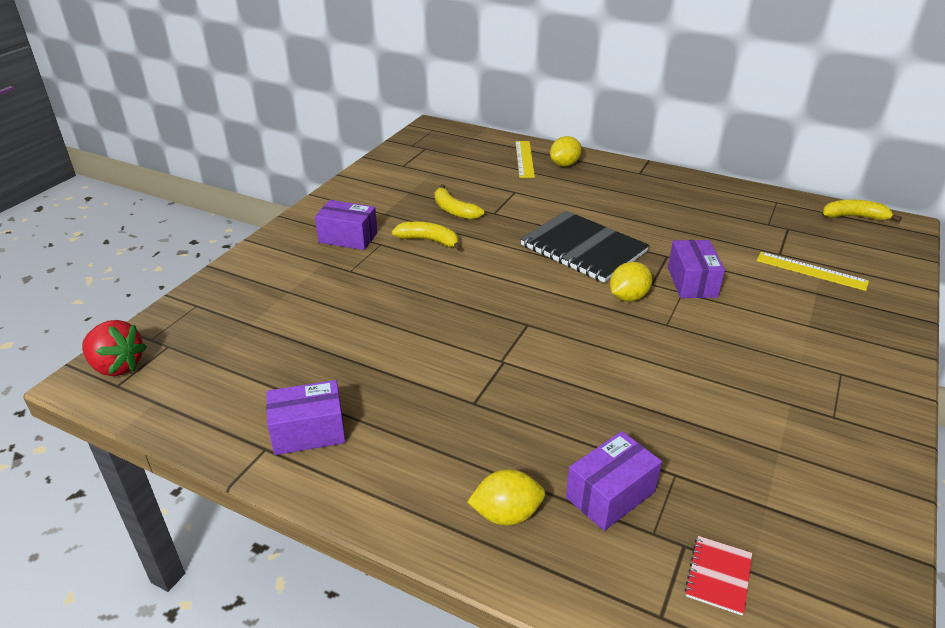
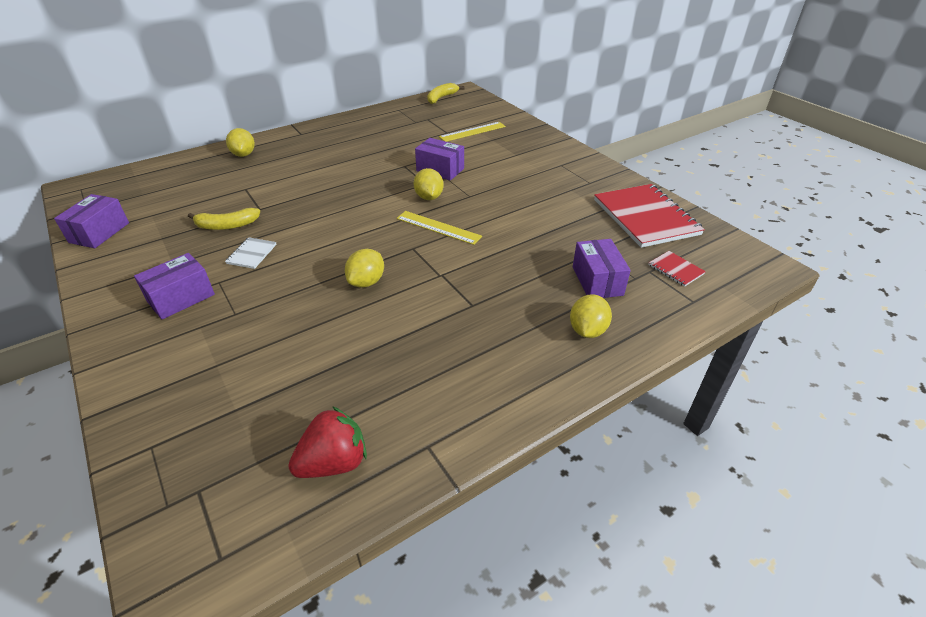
camera: 60 degrees left, 5 degrees up
red strawberry [82,320,147,376] -> red strawberry moved to [288,406,367,478]
purple box [266,380,346,455] -> purple box moved to [54,194,129,248]
yellow banana [392,222,462,251] -> white notebook [225,237,277,269]
yellow ruler [515,141,535,178] -> yellow ruler moved to [397,211,482,245]
black notebook [520,211,649,283] -> none
none -> yellow lemon [345,249,384,287]
none -> red notebook [594,184,705,248]

